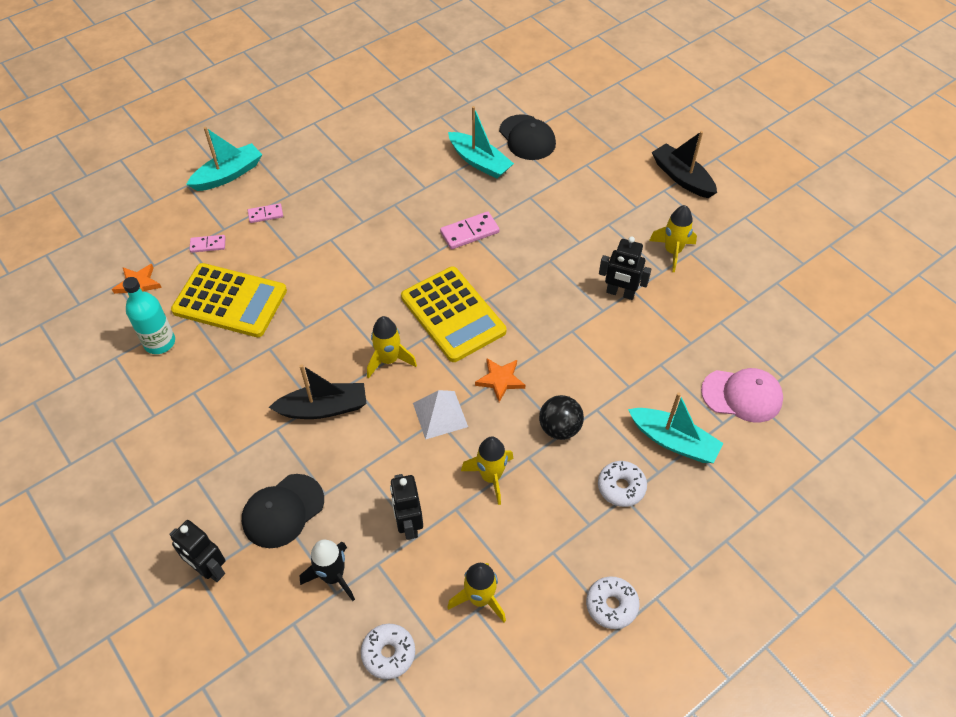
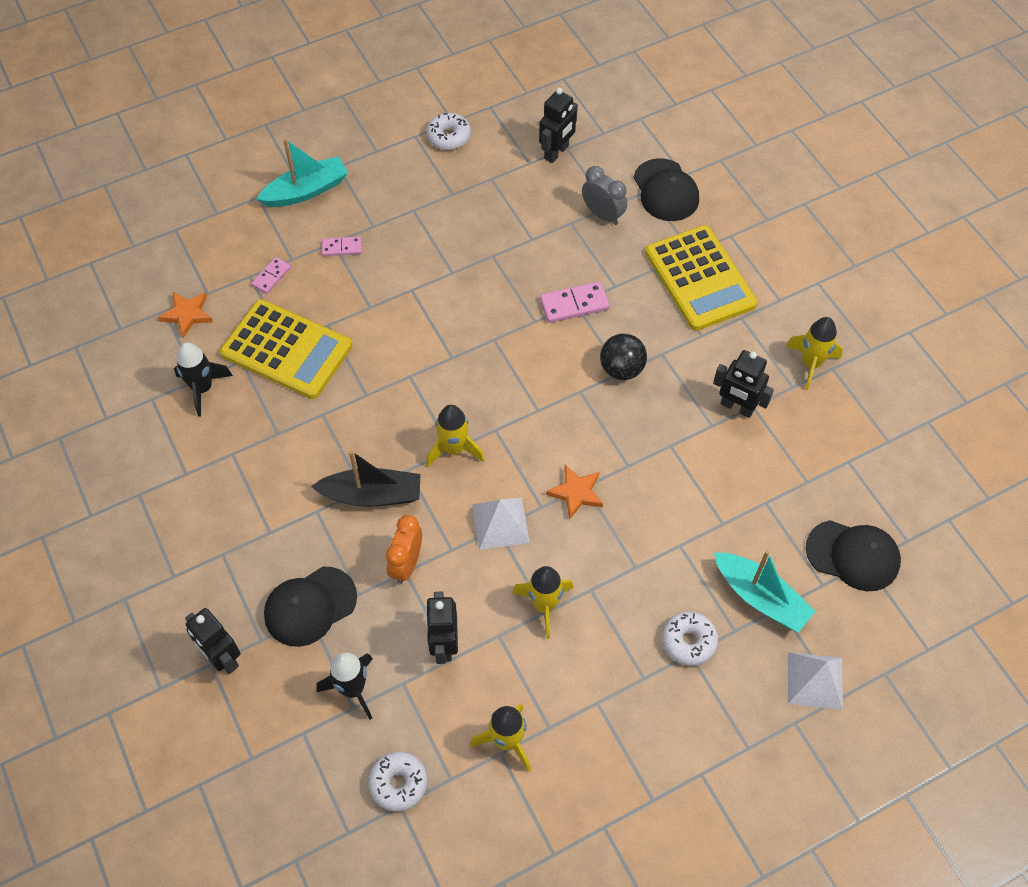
camera: 10 degrees right, 5 degrees up
turquoise bottle [123,277,175,354] -> black rocket [174,342,233,416]
pink domino [190,235,225,253] -> pink domino turned 60 degrees counterclockwise [251,257,291,294]
yellow calculator [401,266,506,362] -> yellow calculator moved to [645,225,757,331]
turquoise boat [448,106,514,179] -> grey clock [582,166,627,225]
black ball [539,395,584,440] -> black ball moved to [600,334,647,380]
white donut [586,576,640,629] -> white donut moved to [427,113,471,150]
black boat [652,131,717,198] -> none
pink cap [701,368,783,423] -> black cap [806,520,901,591]
none -> orange clock [386,515,422,584]
none -> black robot [539,88,578,163]
none -> white pyramid [788,652,843,710]

